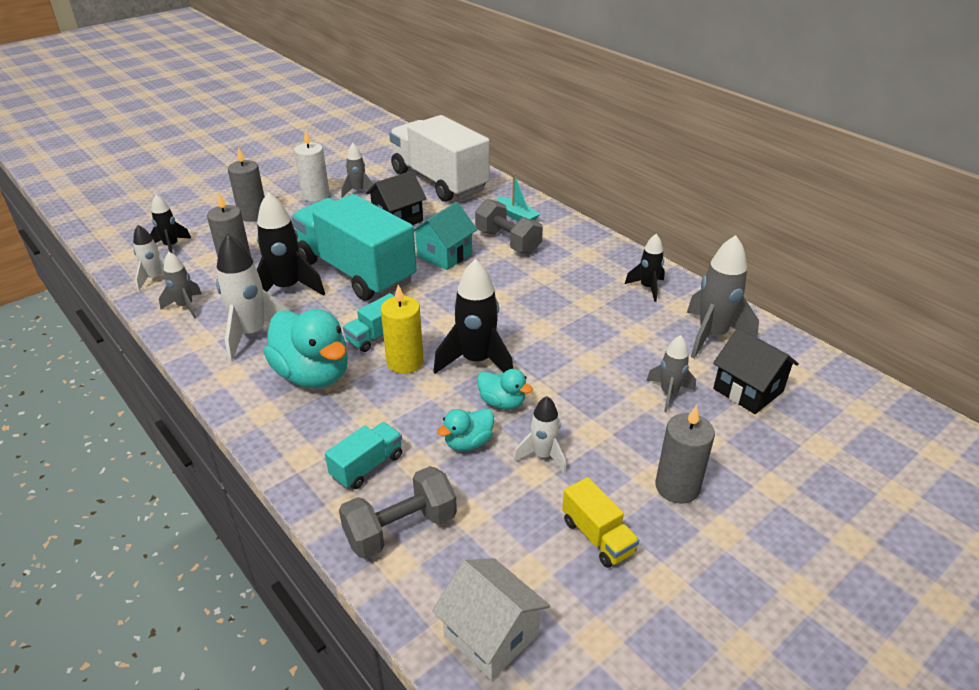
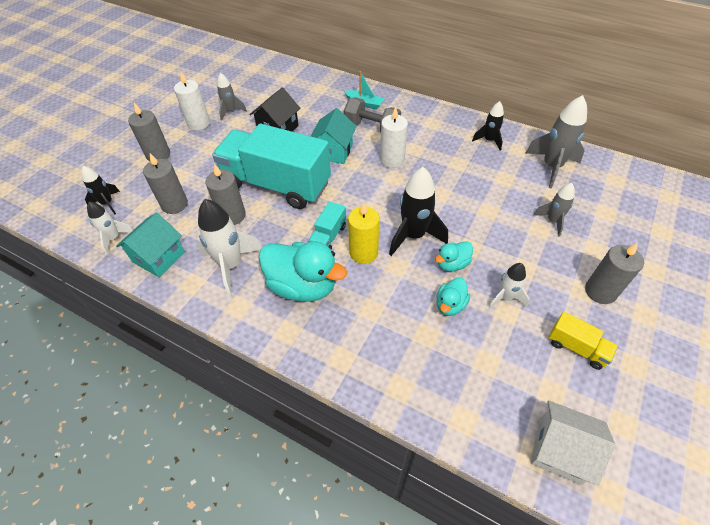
camera: 20 degrees left, 15 degrees up
grey rocket [159,252,202,319] -> turquoise house [116,212,185,277]
black rocket [257,192,325,296] -> grey candle [205,164,246,225]
turquoise truck [325,422,402,489] -> none
grey dumbbell [339,466,457,559] -> none
white truck [389,115,490,202] -> none
turquoise duck [477,369,533,410] -> turquoise duck turned 135 degrees clockwise [435,241,473,272]
black house [713,328,799,414] -> none
none -> white candle [380,107,408,168]

